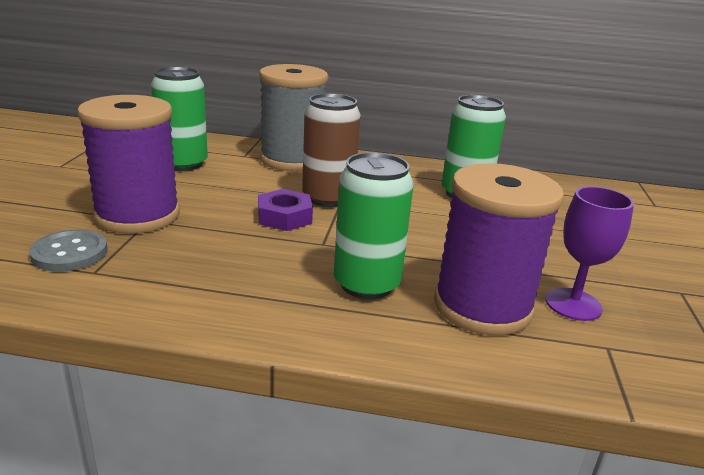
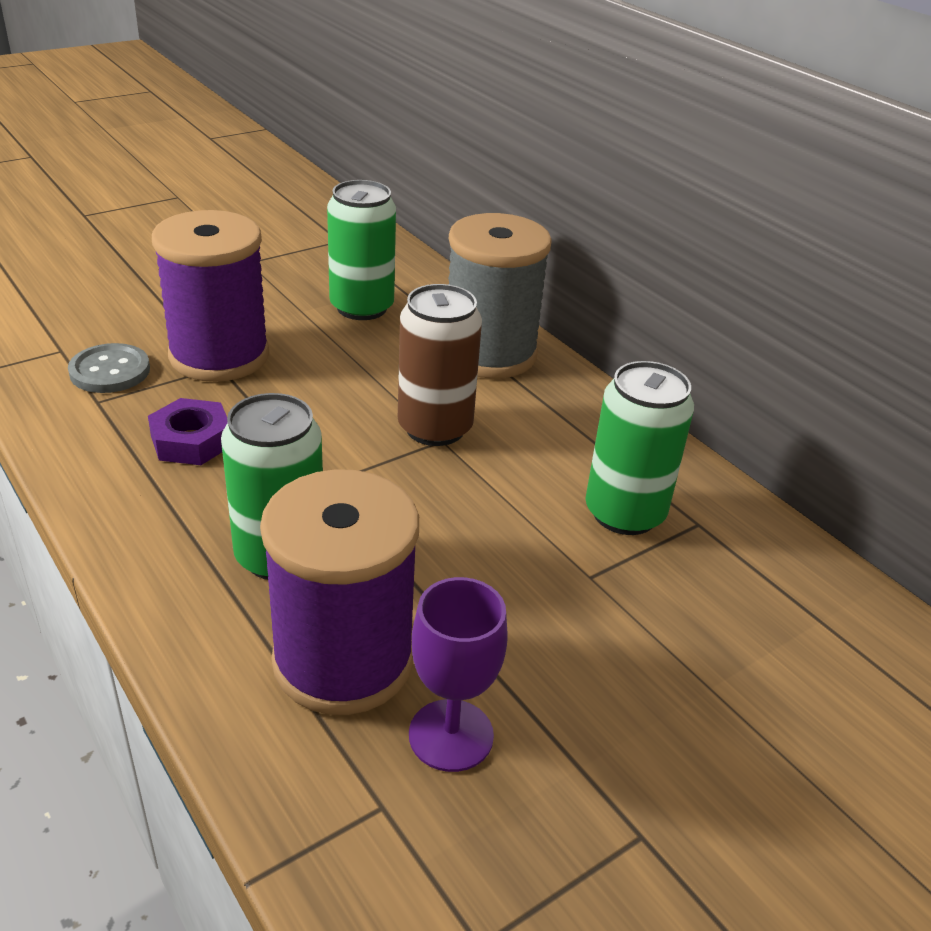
camera: 45 degrees right, 10 degrees up
purple nut [258,189,313,231] -> purple nut moved to [148,398,228,465]

